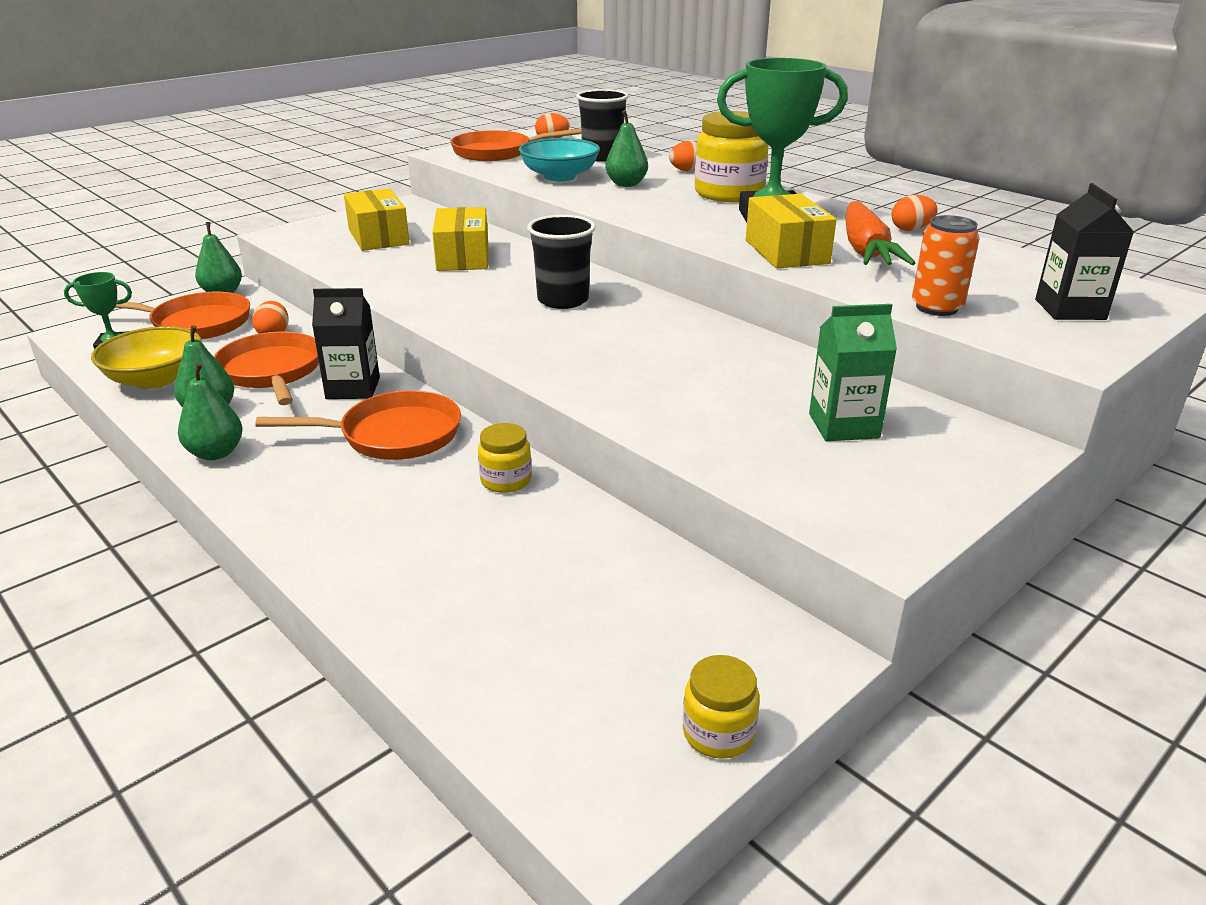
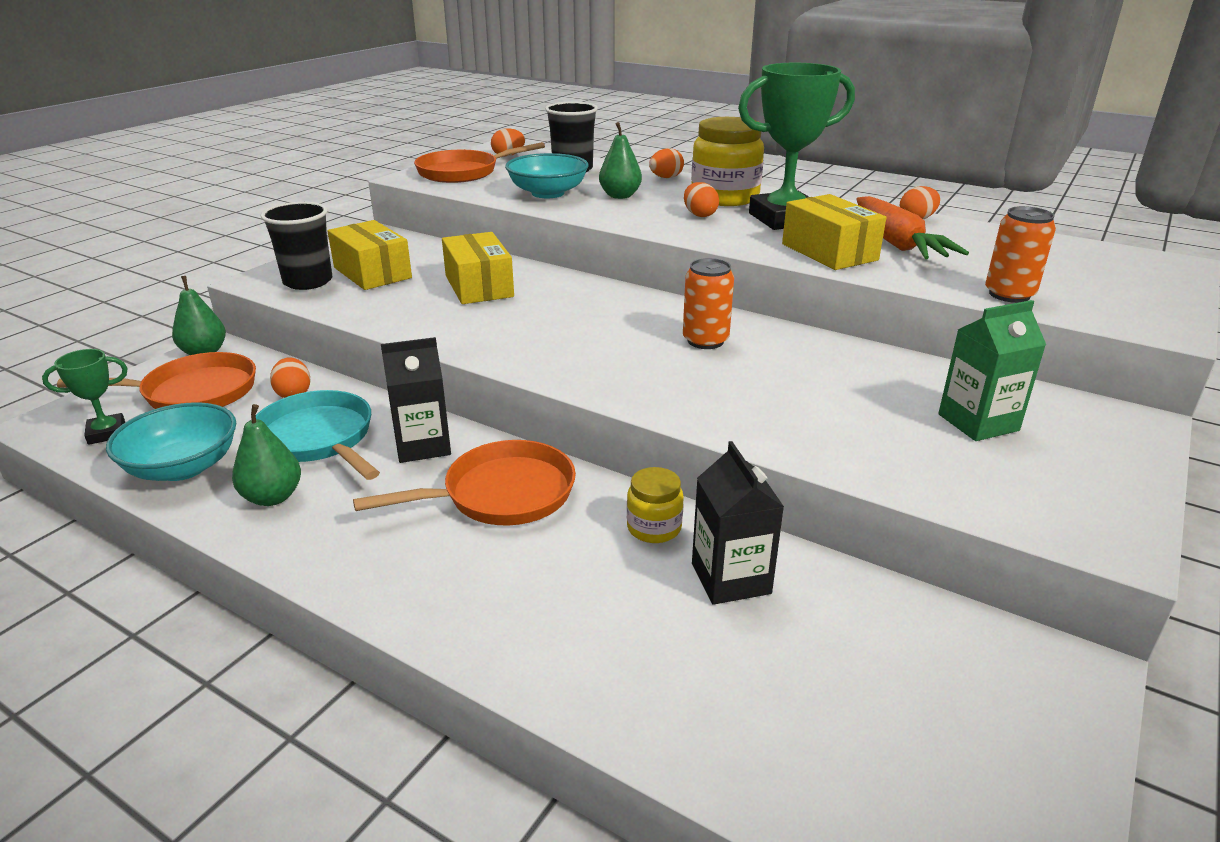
camera: 15 degrees left, 0 degrees up
yellow bowl [91,326,201,389] -> turquoise bowl [106,402,236,481]
green pear [178,363,243,460] -> none
orange pan [214,332,319,405] -> turquoise pan [256,390,380,480]
black cup [527,215,596,309] -> black cup moved to [261,202,332,290]
yellow jar [683,655,760,759] -> none
black carton [1035,183,1134,320] -> black carton moved to [692,441,784,605]
none -> orange can [683,258,734,349]
none -> orange egg [684,182,719,217]

